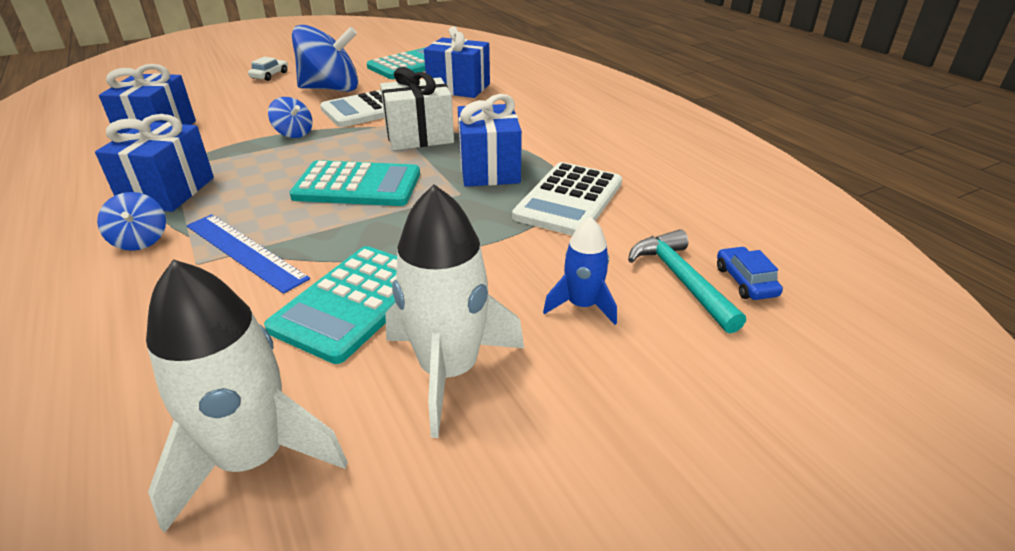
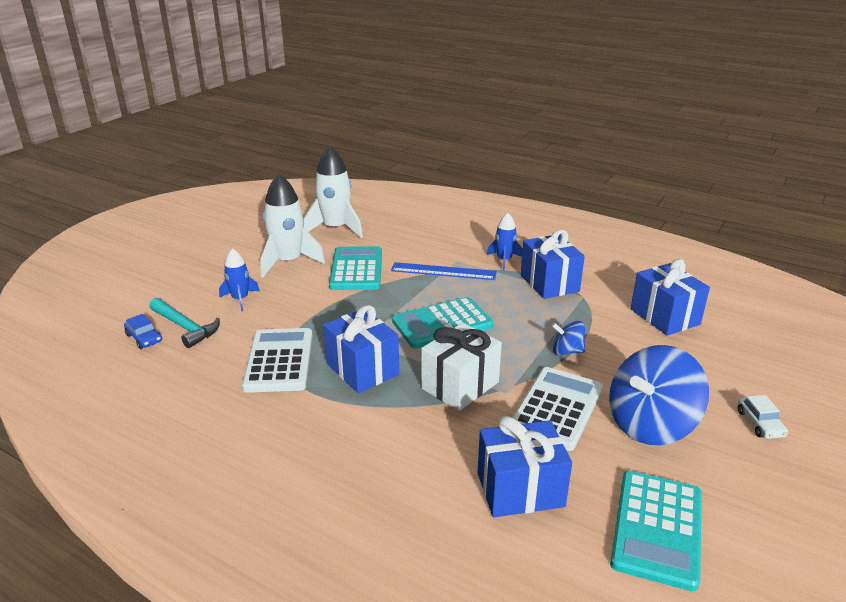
camera: 150 degrees right, 5 degrees down
blue spinning top [97,192,166,251] -> blue rocket [487,213,523,270]

